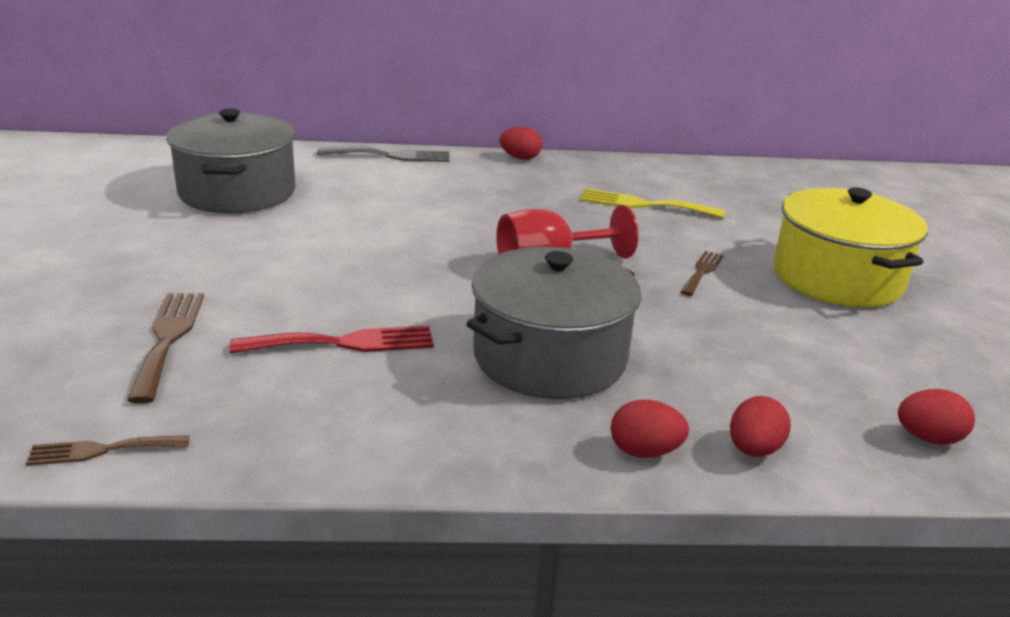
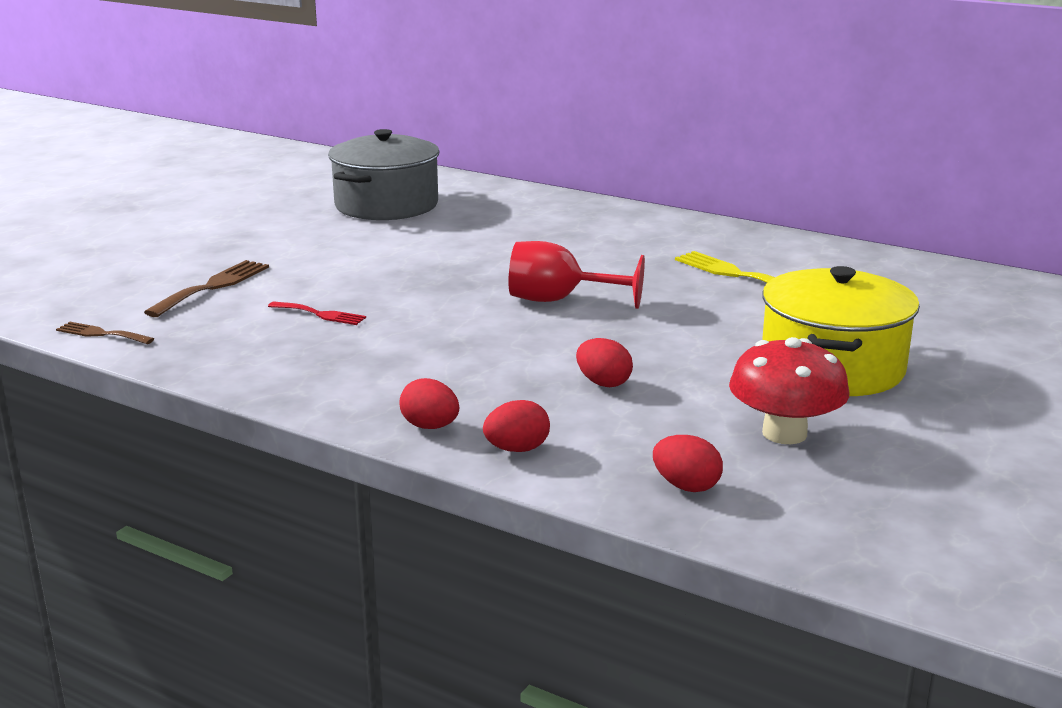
camera: 35 degrees right, 5 degrees down
red fork [230,325,434,353] -> red fork [268,302,366,325], size x0.63
grey fork [317,146,449,162] -> none
grey pot [466,247,641,399] -> none
red egg [500,127,542,160] -> red egg moved to [576,338,633,387]
brown fork [681,251,724,296] -> none
none -> red mushroom [729,337,849,444]

